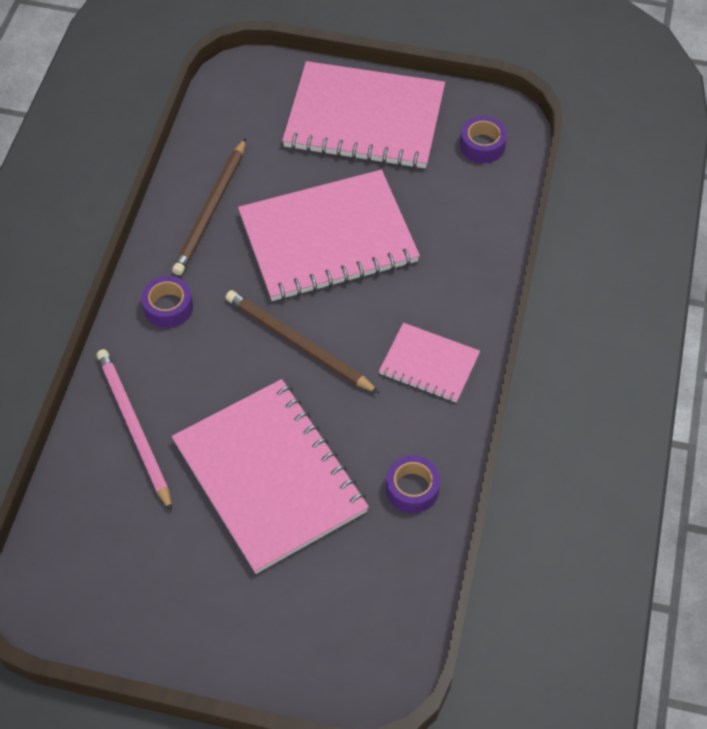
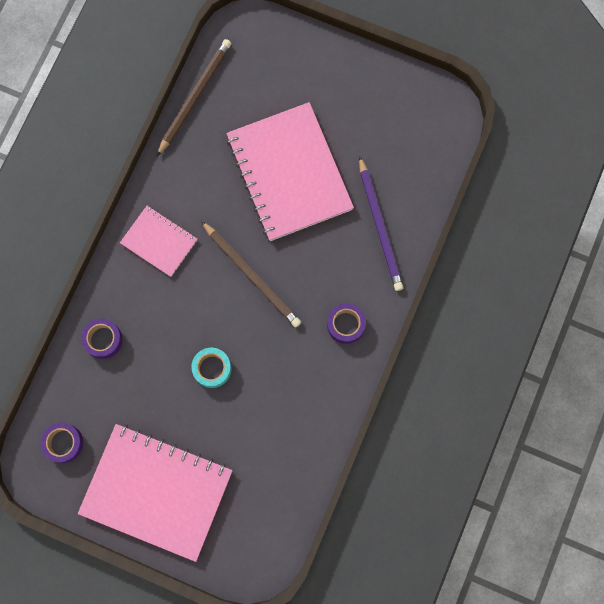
camera: 170 degrees left, 20 degrees up
pink pencil [97,349,172,512] -> purple pencil [359,156,404,291]
brown pencil [172,138,246,275] -> brown pencil moved to [157,39,231,156]
pink notebook [238,170,420,301] -> turquoise tape [191,348,231,388]
purple tape [386,455,440,513] -> purple tape moved to [81,318,123,359]

